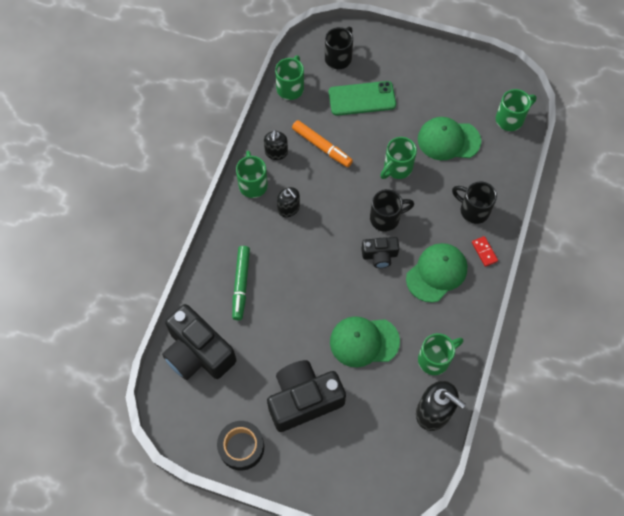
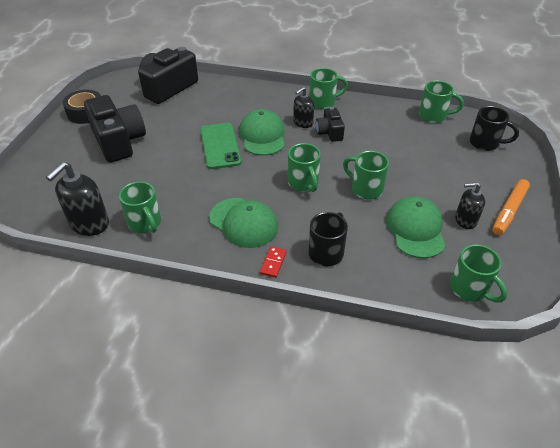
camera: 85 degrees right, 20 degrees down
green marker [232,246,250,320] -> none
black soap dispenser [264,130,288,160] -> black soap dispenser moved to [455,182,485,229]
orange marker [292,120,353,167] -> orange marker moved to [492,179,530,235]
green phone [329,81,396,116] -> green phone moved to [200,123,242,169]
green cap [330,316,400,368] -> green cap moved to [239,109,285,155]
black camera [361,237,399,268] -> black camera moved to [316,107,345,142]
black mug [370,189,414,232] -> green mug [288,143,321,192]
red domino [472,236,498,267] -> red domino turned 45 degrees counterclockwise [260,246,287,278]

